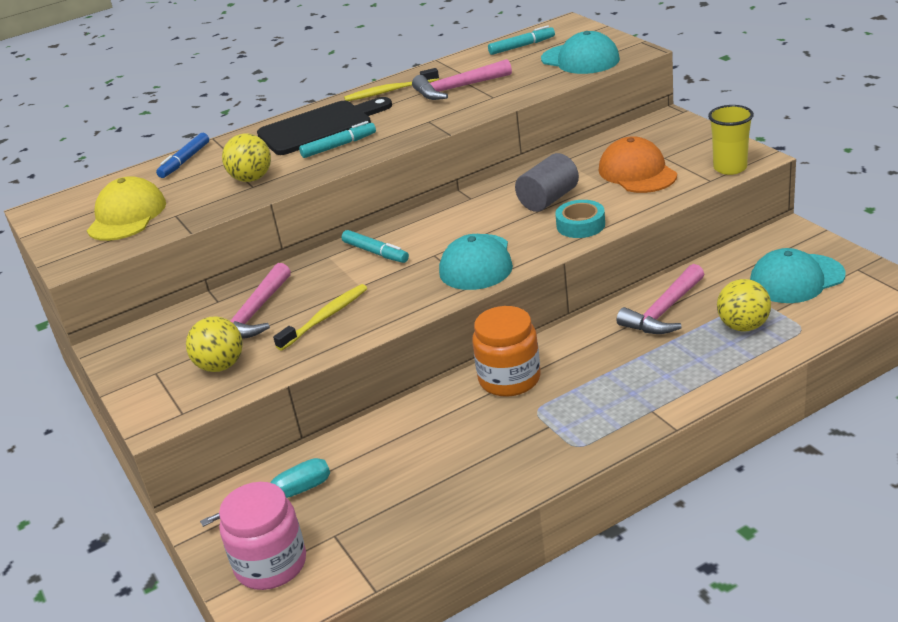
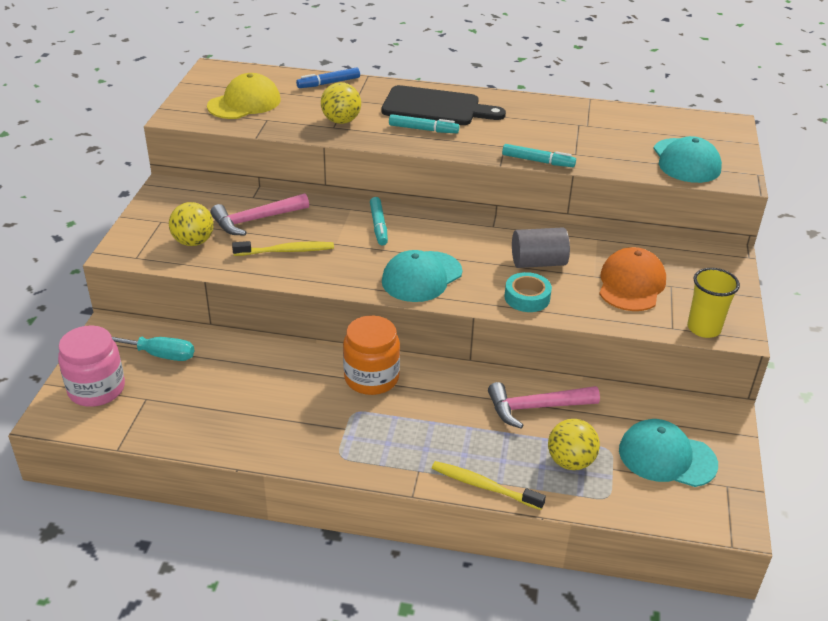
camera: 35 degrees right, 5 degrees up
yellow toothbrush [344,68,439,101] -> yellow toothbrush moved to [432,461,546,510]
pink hammer [412,59,512,100] -> none
turquoise marker [488,25,555,55] -> turquoise marker moved to [502,144,576,167]

